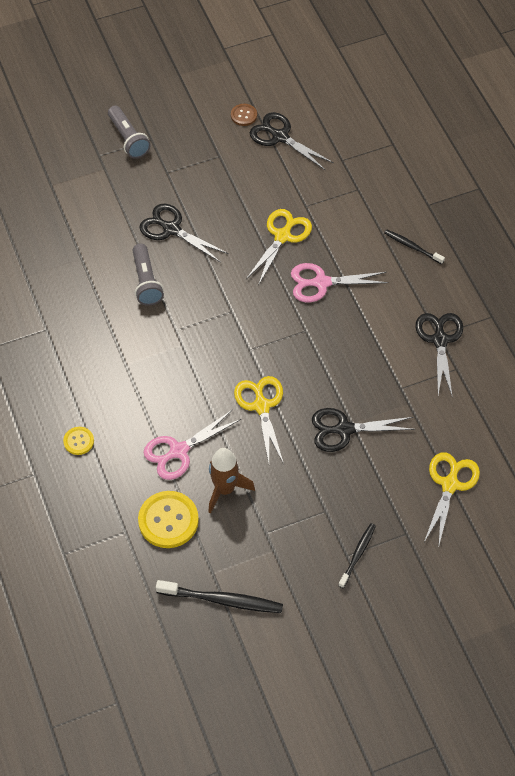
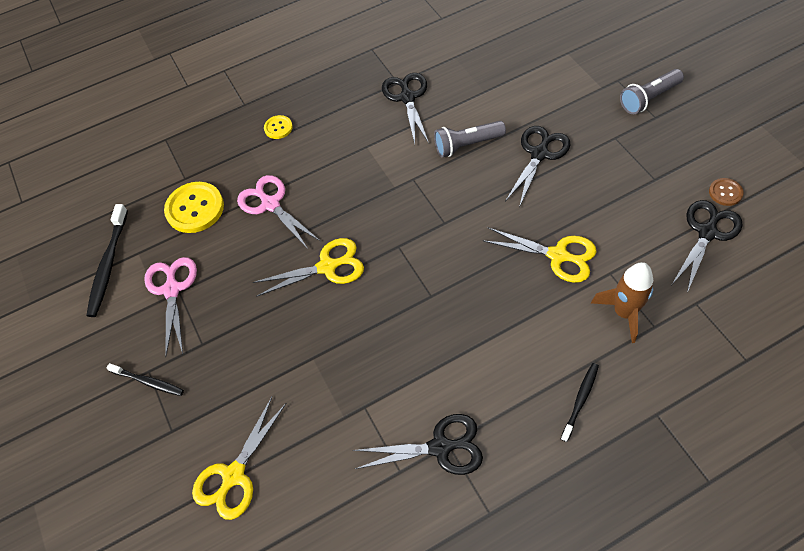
camera: 90 degrees right, 0 degrees up
brown rocket [208,448,255,513] -> brown rocket moved to [591,262,653,343]
pink scissors [291,263,389,302] -> pink scissors moved to [144,257,197,357]
black scissors [312,408,416,452] -> black scissors moved to [382,73,429,144]
yellow scissors [424,452,480,548] -> yellow scissors turned 105 degrees clockwise [192,397,286,520]

